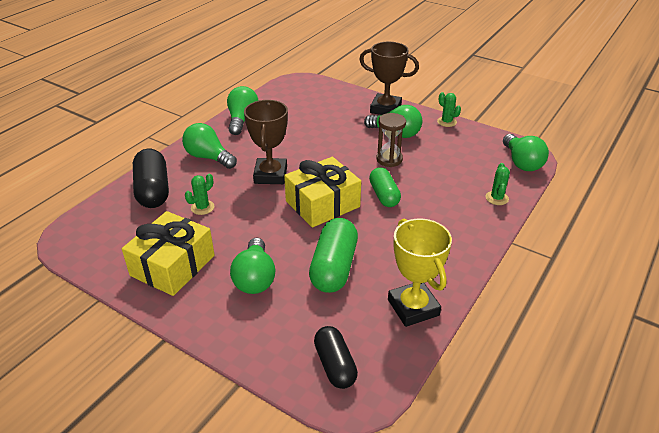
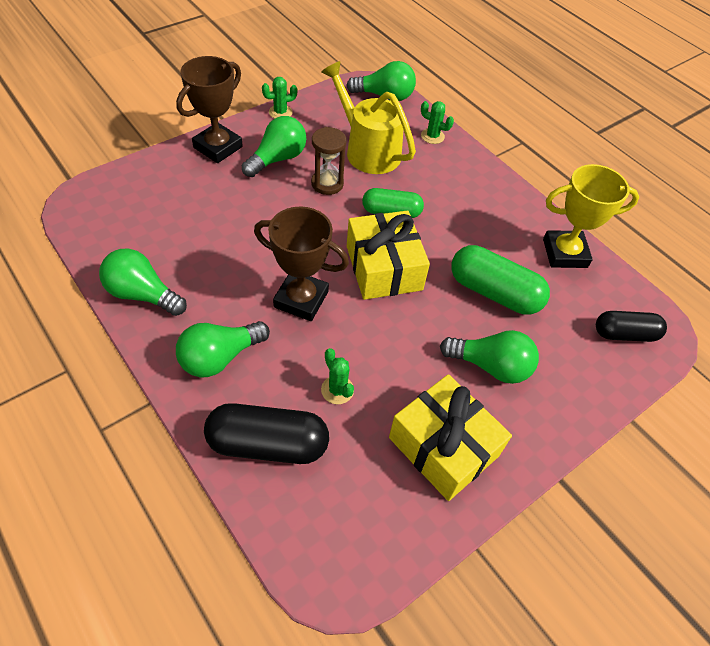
camera: 75 degrees left, 15 degrees up
none -> yellow watering can [321,61,416,174]

